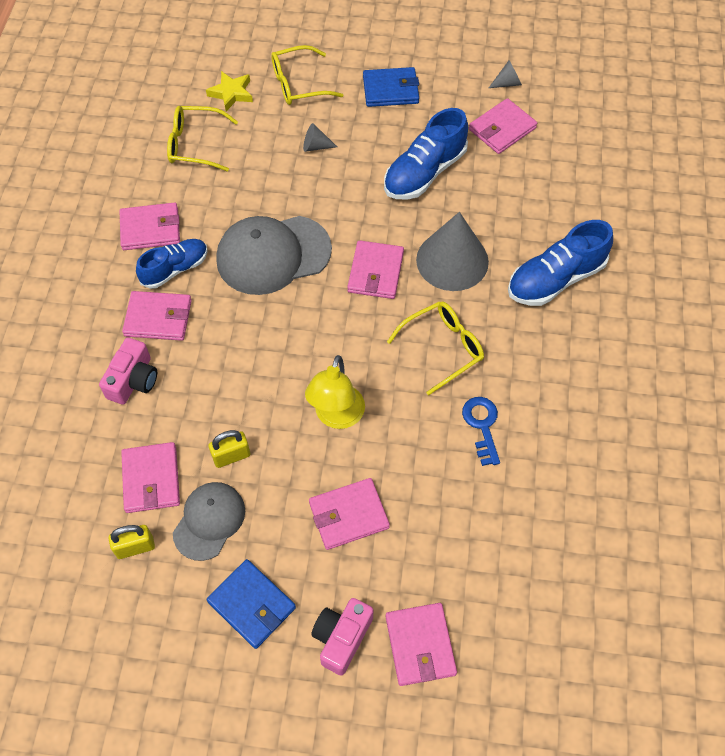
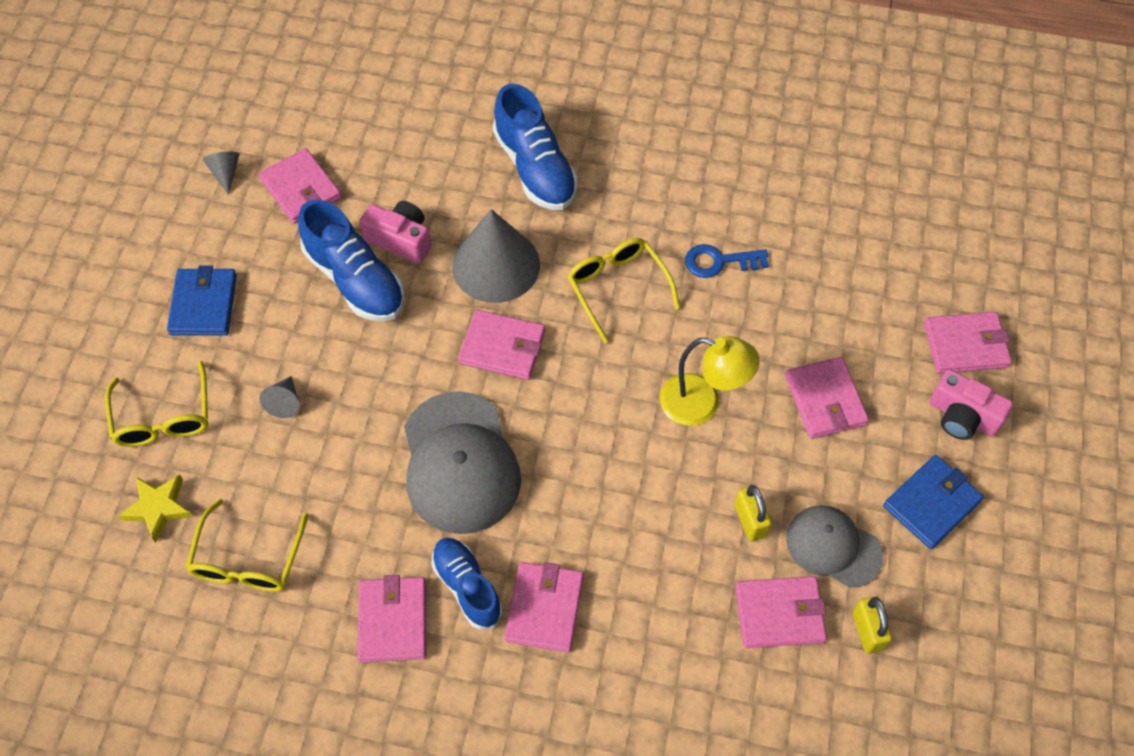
camera: 85 degrees left, 0 degrees up
pink camera [99,337,157,405] -> pink camera moved to [359,201,431,264]

